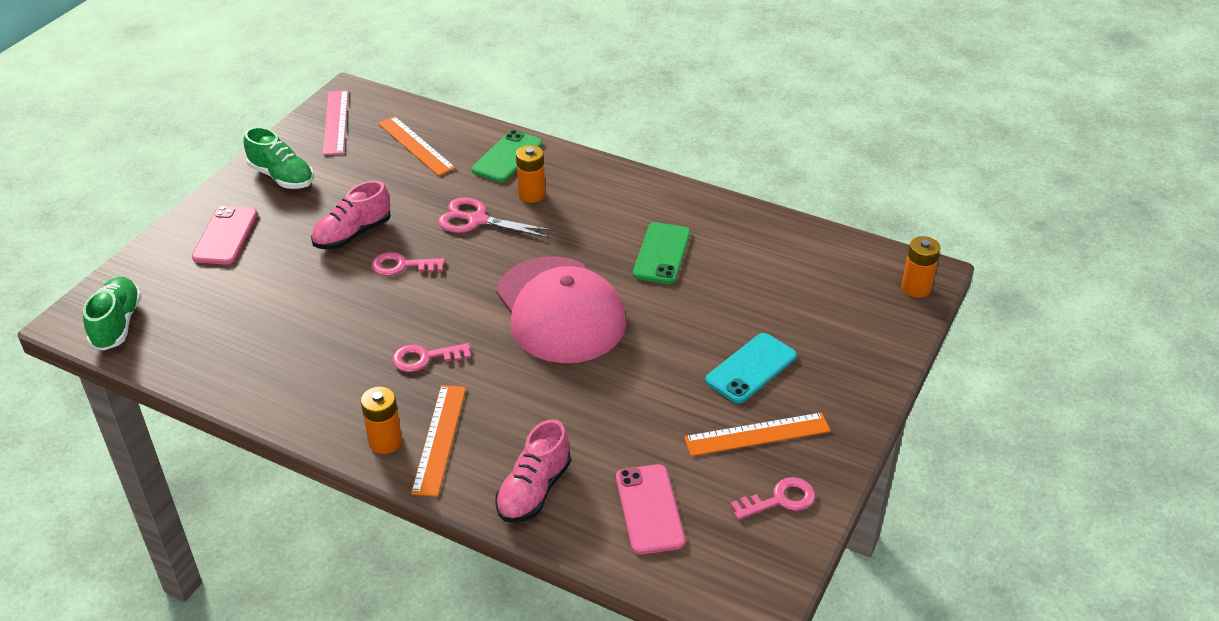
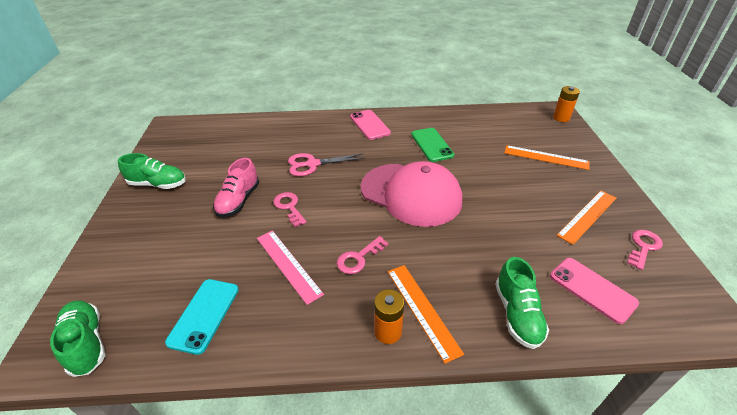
camera: 30 degrees left, 0 degrees up
pink phone [192,206,257,265] -> pink phone moved to [350,110,391,140]
pink ruler [323,90,348,155] -> pink ruler moved to [257,230,324,305]
pink key [372,252,445,276] -> pink key turned 90 degrees clockwise [273,192,307,227]
orange ruler [378,116,456,176] -> orange ruler moved to [505,145,590,170]
green phone [472,130,542,183] -> none
pink shoe [495,419,571,523] -> green shoe [495,257,549,349]
orange battery [516,145,545,203] -> none
turquoise phone [705,333,797,403] -> turquoise phone moved to [165,279,239,355]

